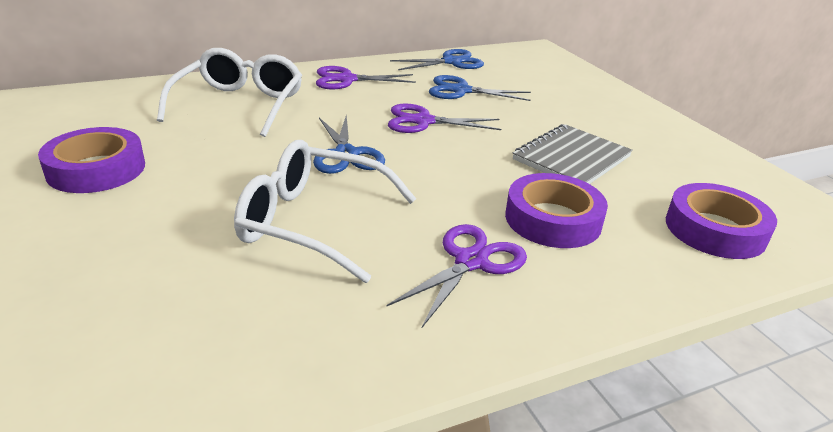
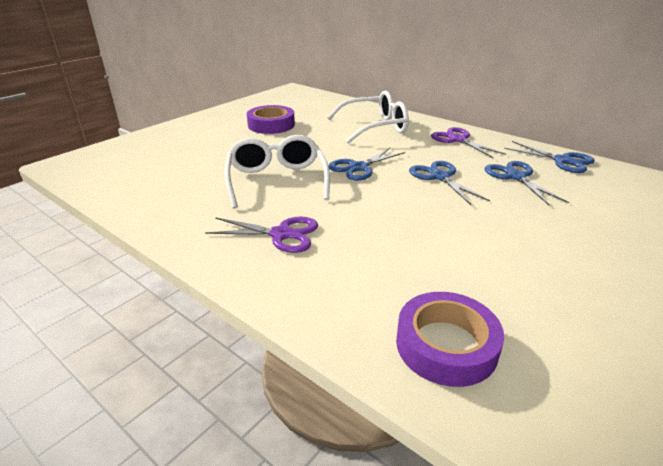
camera: 65 degrees right, 0 degrees up
purple scissors [388,103,501,133] -> blue scissors [409,161,490,205]
purple tape [505,173,608,248] -> none
grey notebook [513,124,633,184] -> none

